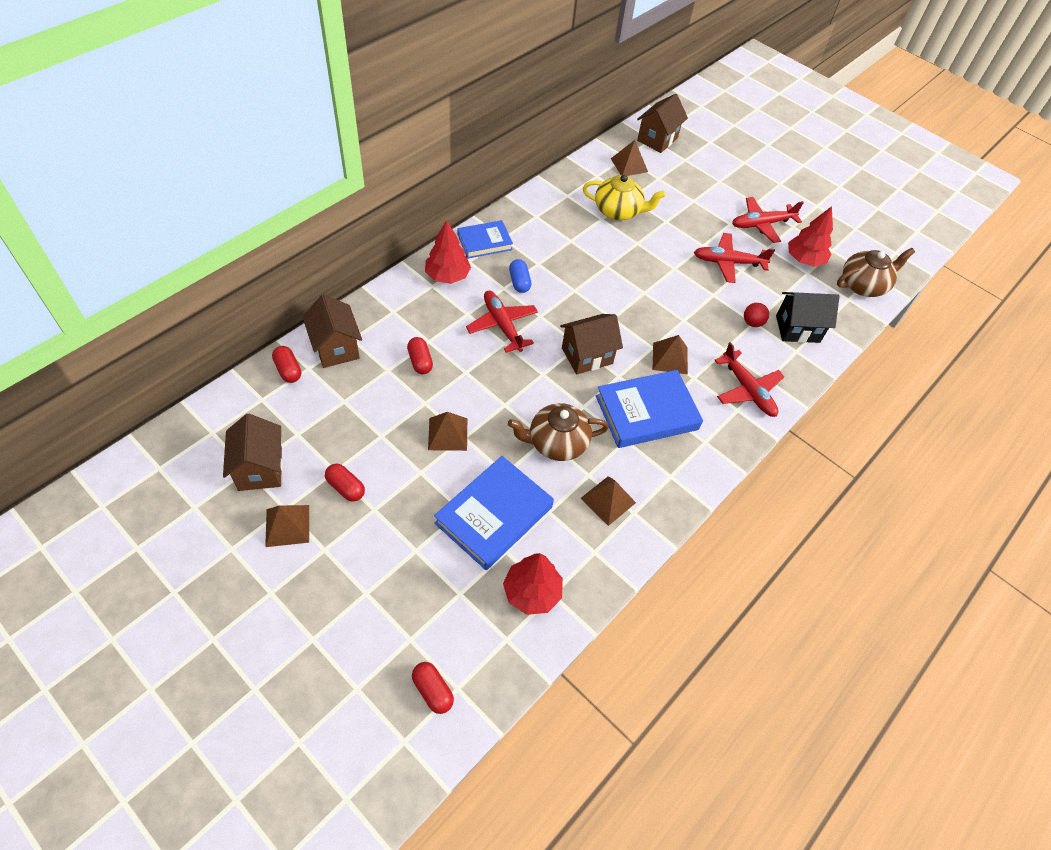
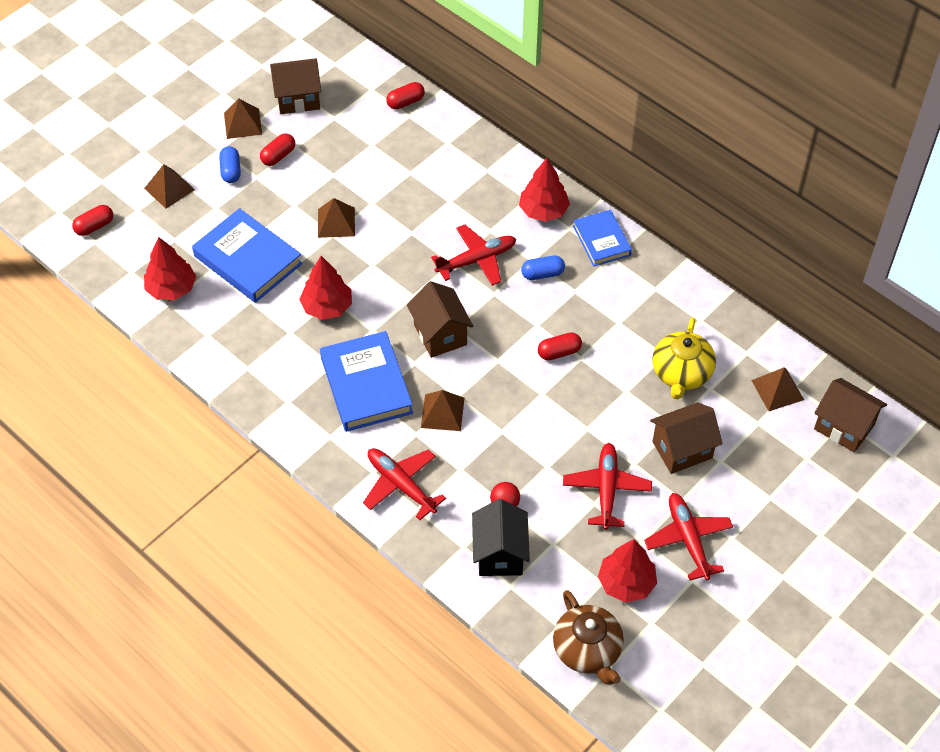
camera: 95 degrees right, 0 degrees up
brown house [302,294,362,368] -> brown house moved to [650,402,723,474]
red capsule [407,337,433,374] -> red capsule moved to [538,332,582,360]
brown teapot [508,403,609,461] -> red tree [299,256,352,320]
brown pyramid [580,476,636,526] -> brown pyramid moved to [144,164,195,209]
red plane [714,342,784,417] -> red plane turned 75 degrees clockwise [363,448,446,520]
none -> blue capsule [219,146,241,183]

